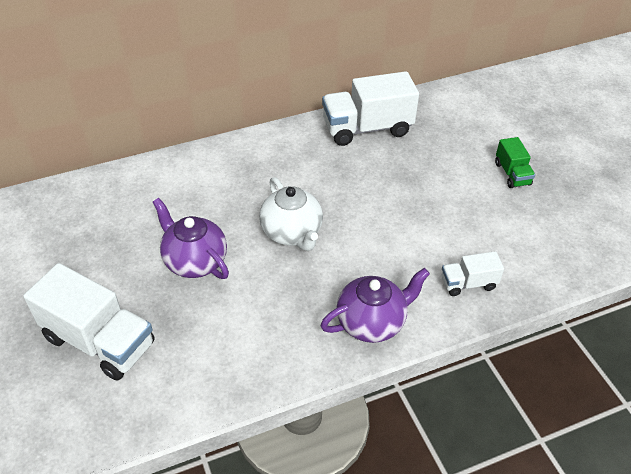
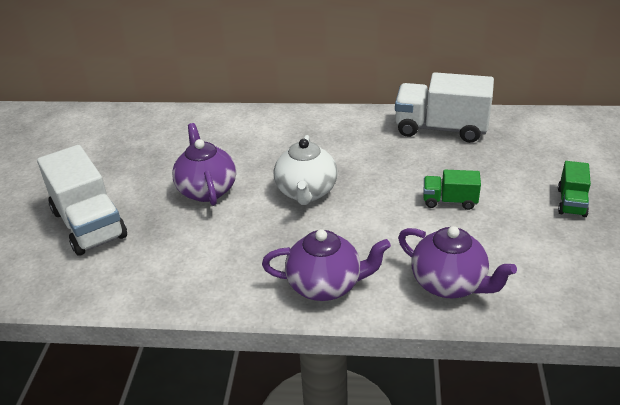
camera: 30 degrees right, 10 degrees down
white truck [442,251,504,296] -> purple teapot [398,226,517,298]
none -> green truck [423,170,481,210]

